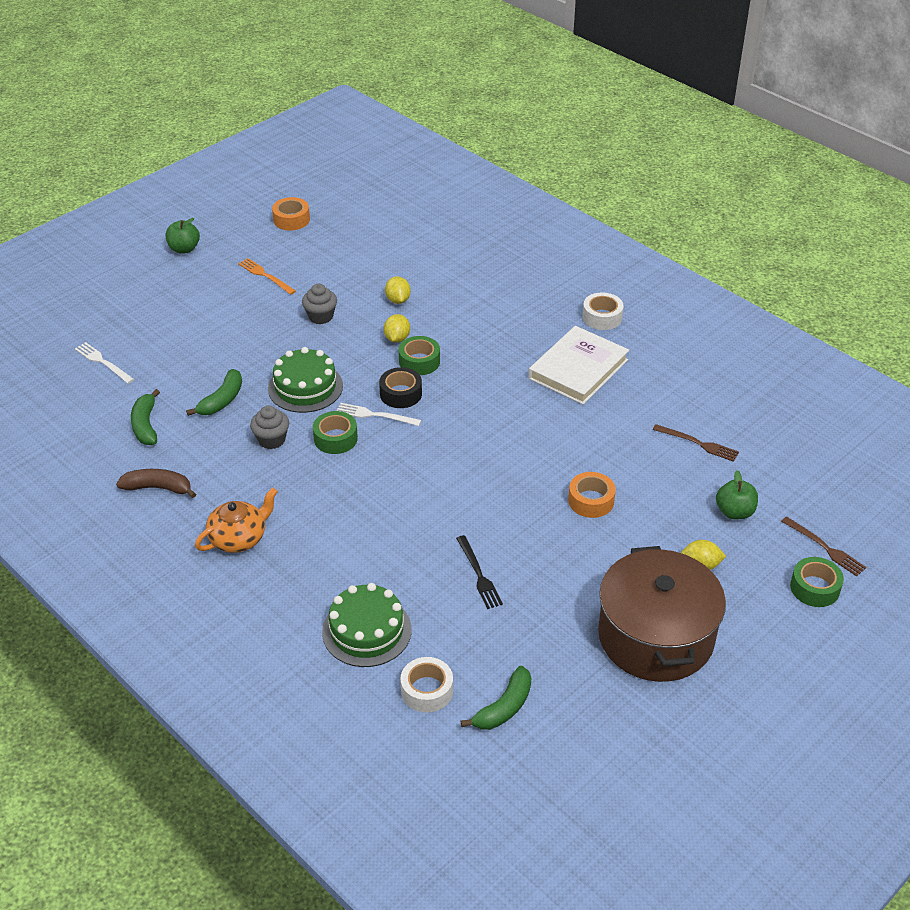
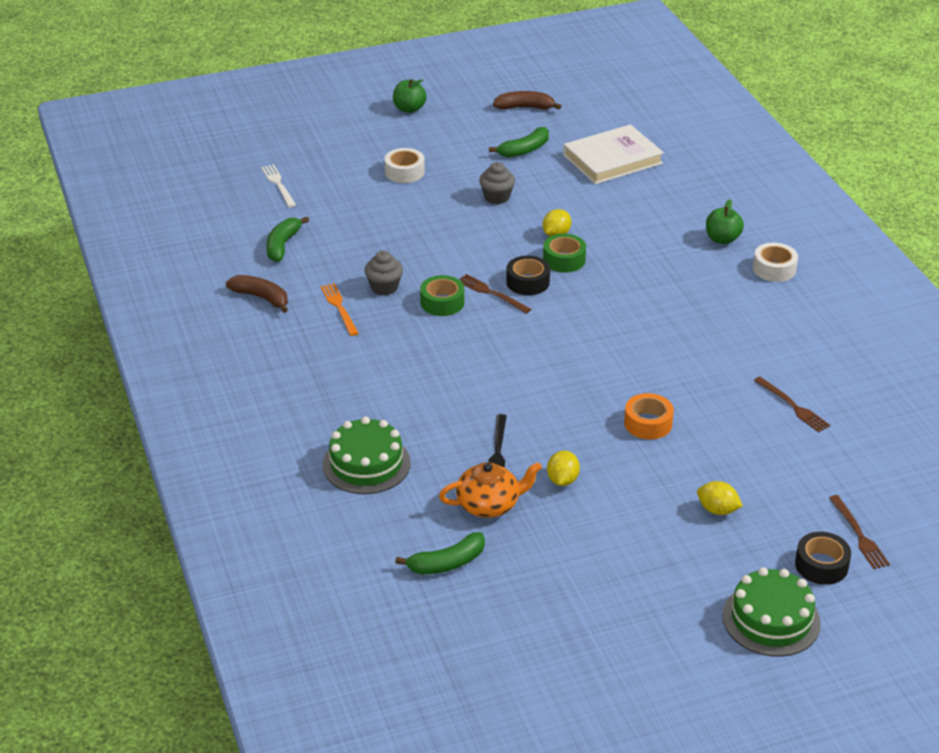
camera: 25 degrees right, 5 degrees down
green banana [186,369,242,416] -> green banana moved to [489,127,549,157]
orange teapot [195,487,278,553] -> orange teapot moved to [439,462,542,518]
orange fork [238,258,296,295] -> orange fork moved to [320,283,359,336]
green cake [268,347,343,413] -> green cake moved to [722,567,821,657]
orange tape [272,197,310,230] -> brown banana [493,91,561,110]
white fork [337,403,421,426] -> brown fork [460,274,531,314]
yellow lemon [385,276,411,304] -> yellow lemon moved to [547,451,580,486]
white tape [400,657,453,713] -> white tape moved to [385,148,425,183]
white book [528,326,629,405] -> white book moved to [563,124,664,184]
brown pot [598,546,726,682] -> none
green apple [716,470,758,520] -> green apple moved to [706,199,744,244]
green tape [790,557,844,607] -> black tape [795,532,851,585]

